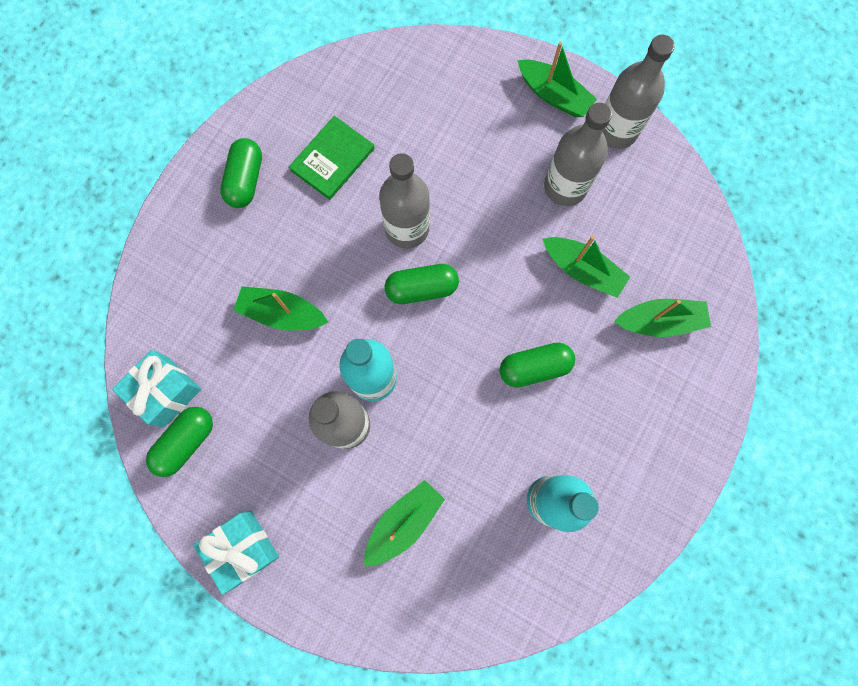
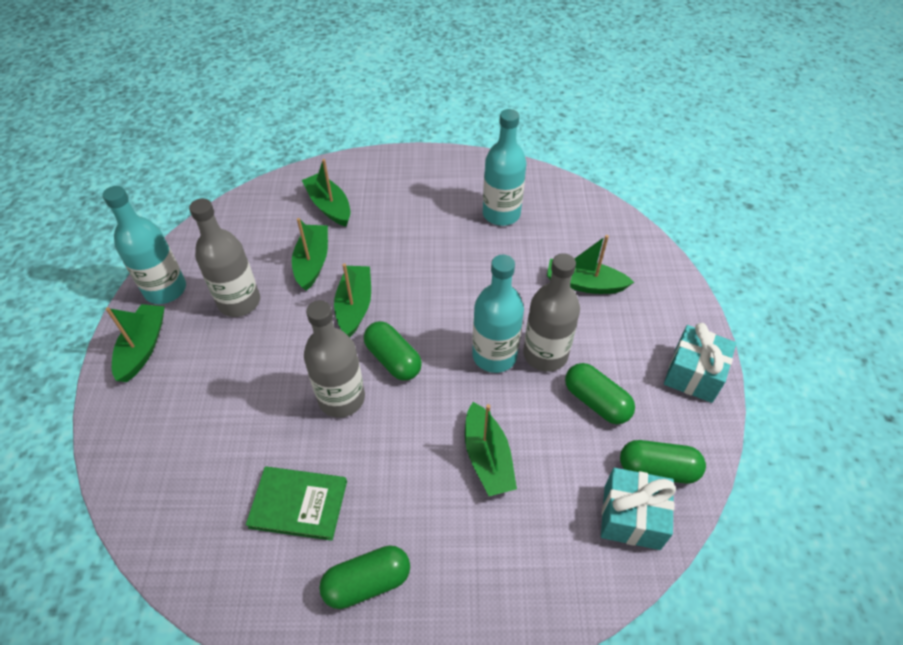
camera: 120 degrees left, 25 degrees down
green capsule [500,342,575,388] -> green capsule moved to [565,363,635,424]
grey bottle [603,35,675,149] -> turquoise bottle [103,186,186,304]
none -> green boat [334,263,371,337]

